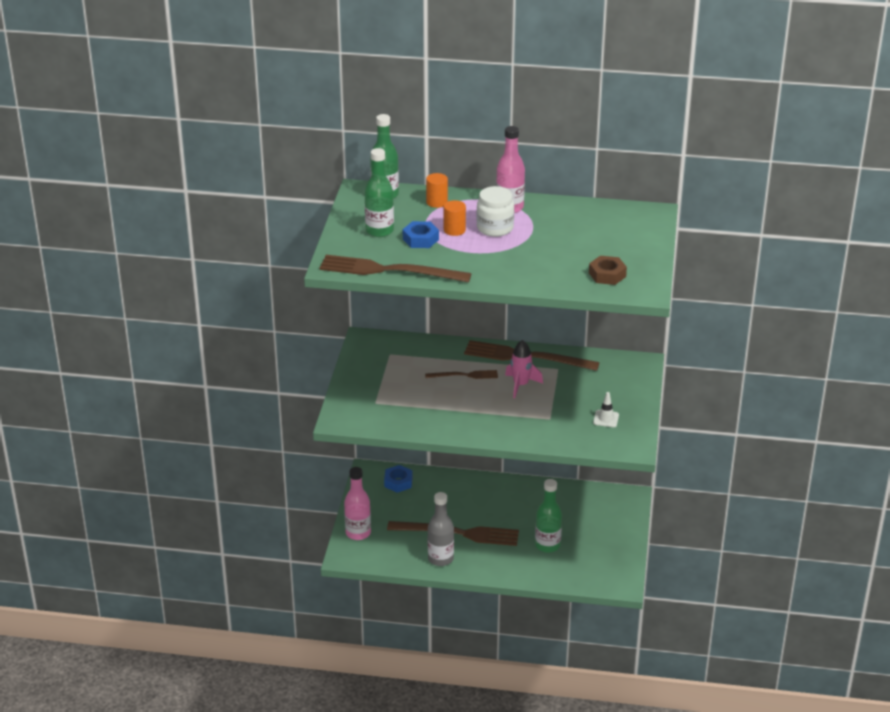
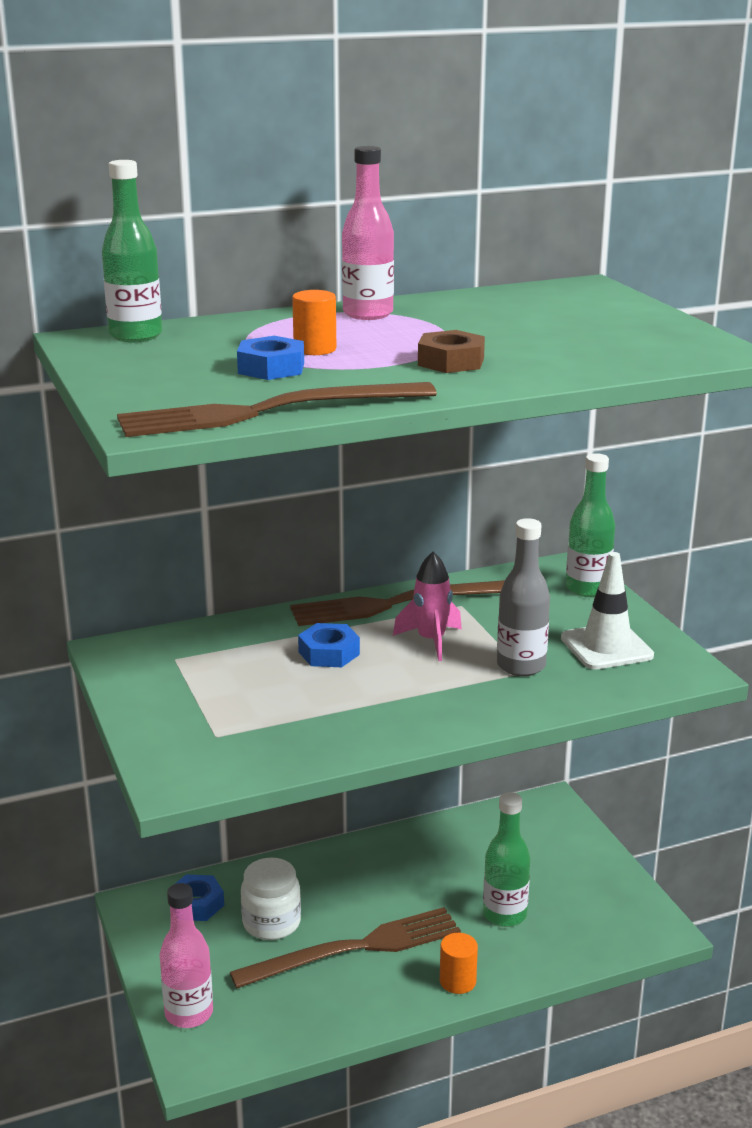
camera: 30 degrees left, 10 degrees down
green bottle [365,148,394,237] -> green bottle moved to [566,453,615,597]
brown fork [425,370,498,379] -> blue nut [298,623,360,667]
orange cylinder [426,173,448,208] -> orange cylinder moved to [440,933,478,994]
grey bottle [428,492,454,566] -> grey bottle moved to [497,518,550,676]
white jar [476,186,514,237] -> white jar moved to [241,858,301,940]
brown nut [589,256,627,285] -> brown nut moved to [418,330,485,373]
white traffic cone [593,392,619,427] -> white traffic cone [561,552,654,669], size x1.79

